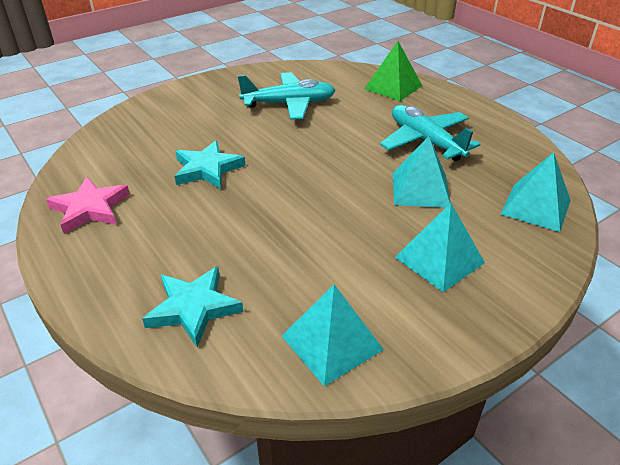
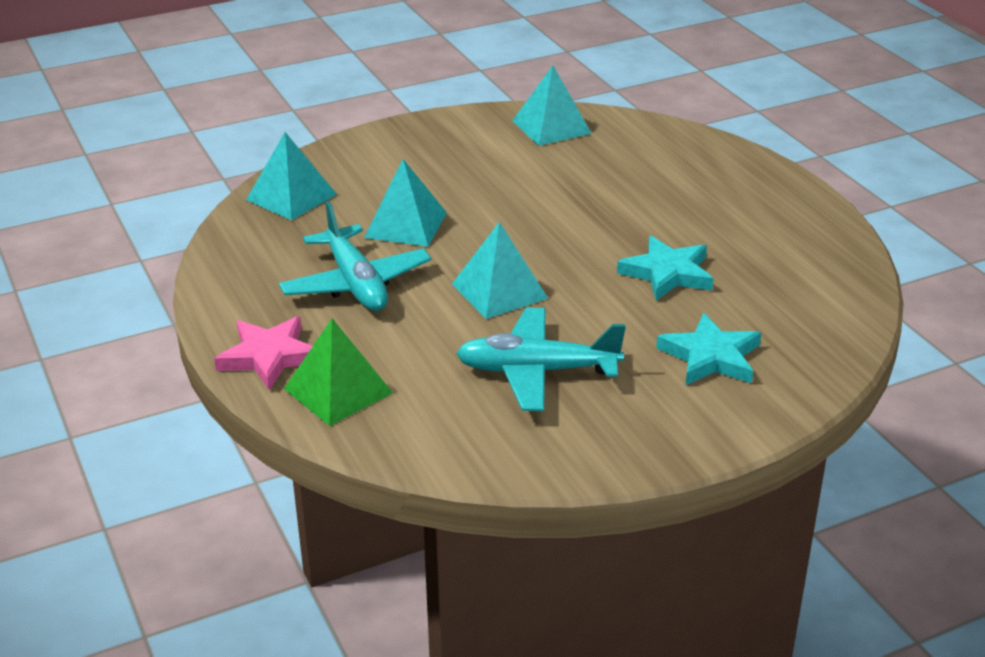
camera: 170 degrees left, 5 degrees down
pink star [46,177,130,234] -> pink star moved to [214,316,313,390]
turquoise star [142,266,243,347] -> turquoise star moved to [656,313,761,385]
turquoise pyramid [395,203,485,292] -> turquoise pyramid moved to [452,222,548,319]

